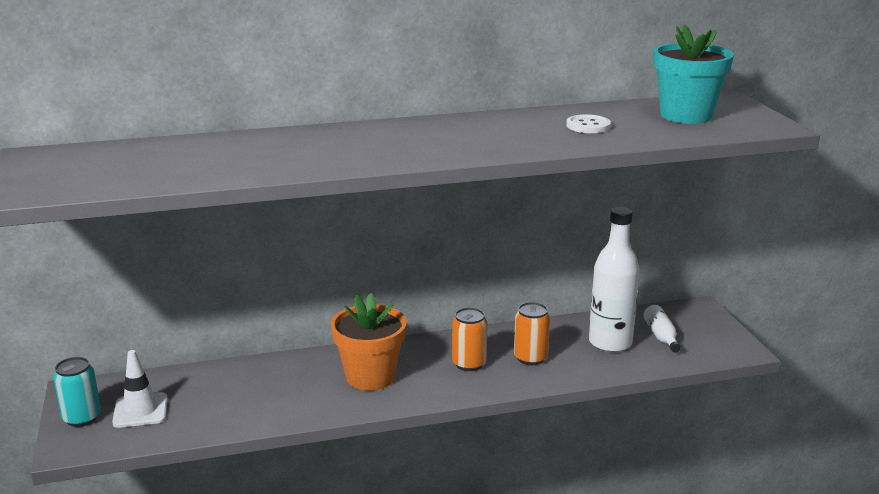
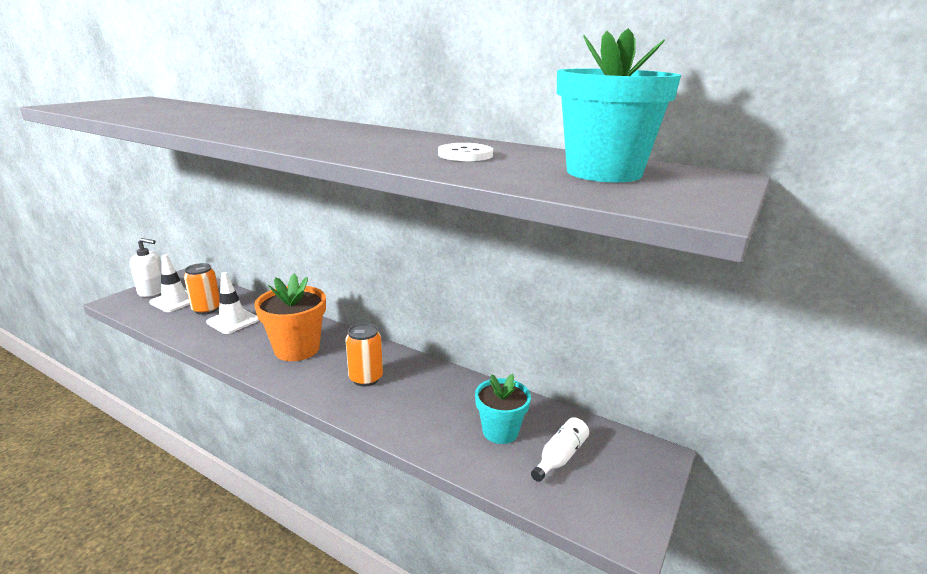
camera: 45 degrees right, 0 degrees up
turquoise can [53,357,101,427] -> white soap dispenser [129,238,162,297]
orange can [514,302,550,365] -> orange can moved to [184,263,220,315]
white bottle [589,207,640,352] -> turquoise flower pot [475,374,531,444]
none -> white traffic cone [206,272,259,334]

